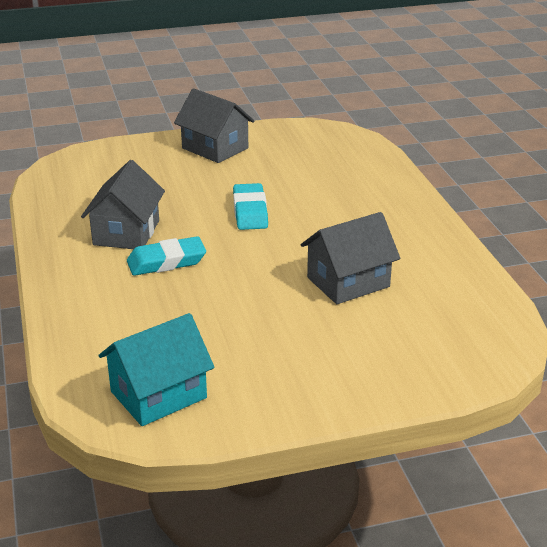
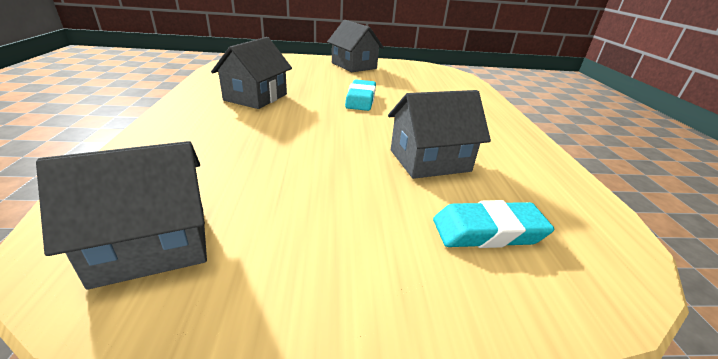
camera: 10 degrees right, 0 degrees up
turquoise house [98,313,214,426] -> grey house [36,141,207,290]
turquoise eraser [127,236,206,276] -> turquoise eraser moved to [433,200,554,248]

